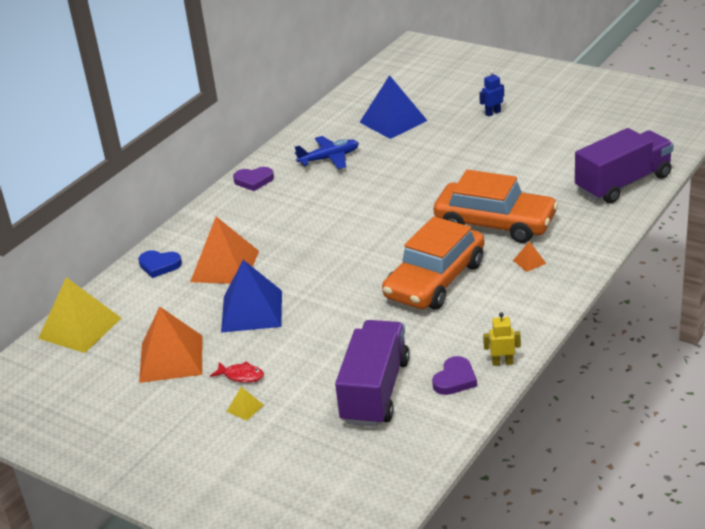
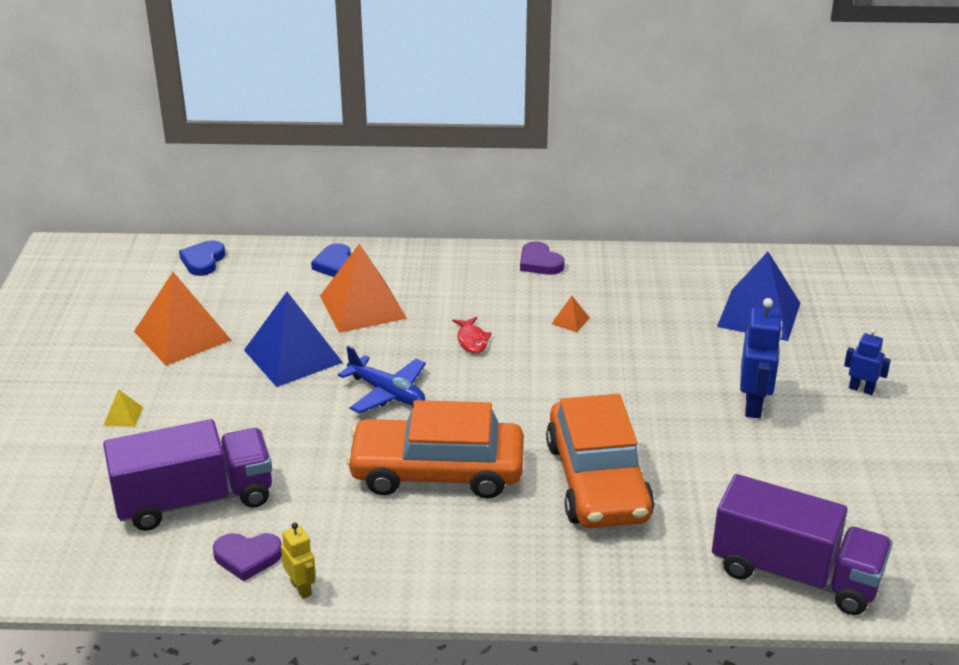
camera: 55 degrees right, 0 degrees up
yellow pyramid [38,277,121,353] -> blue heart [179,240,225,276]
red fish [210,361,264,383] -> red fish moved to [453,317,492,353]
blue plane [295,136,359,169] -> blue plane moved to [338,346,426,414]
orange pyramid [513,241,547,272] -> orange pyramid moved to [552,296,590,332]
none -> blue robot [740,298,782,418]

